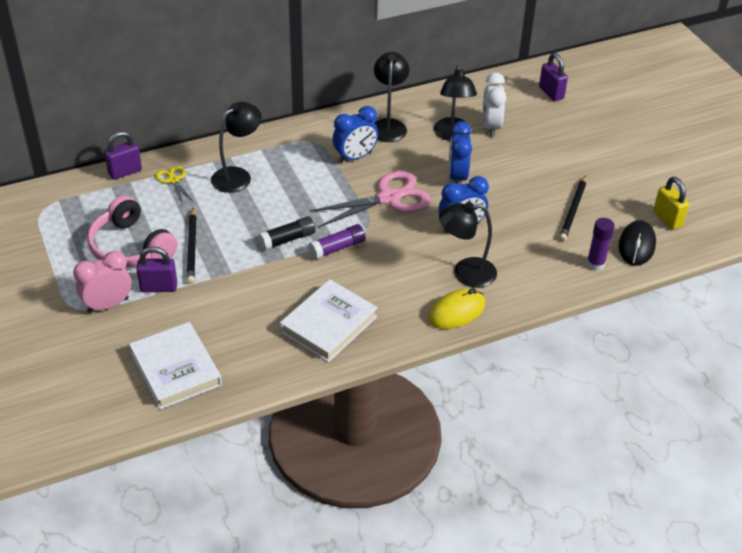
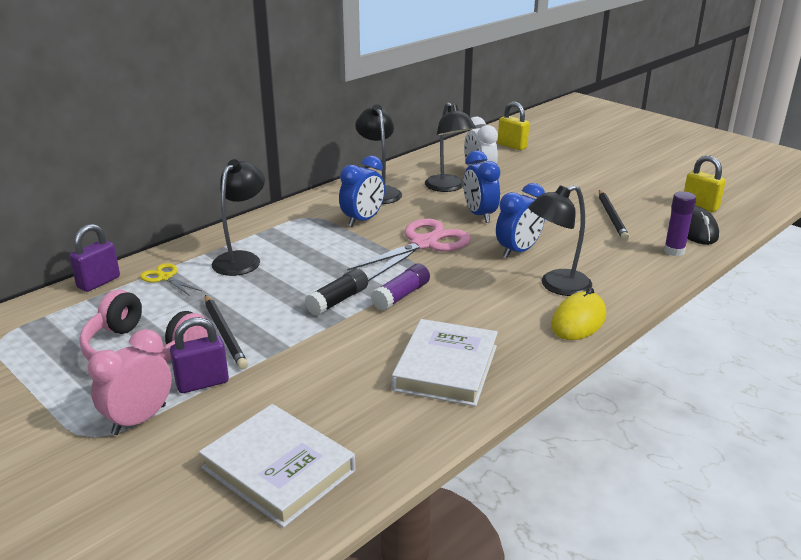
camera: 20 degrees left, 15 degrees down
purple padlock [539,53,568,101] -> yellow padlock [498,102,529,150]

